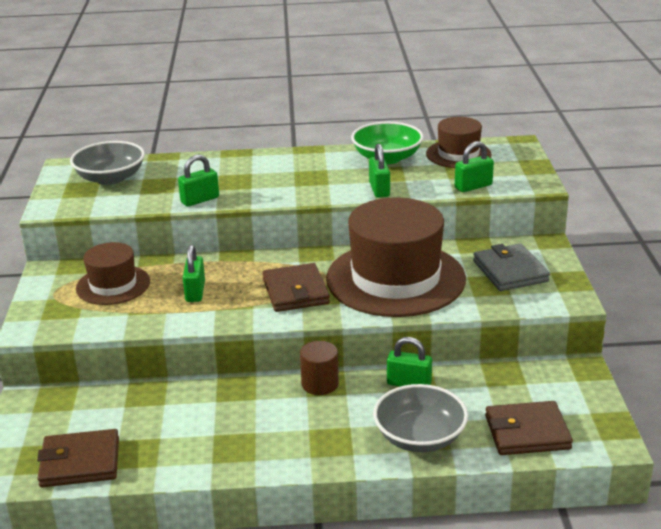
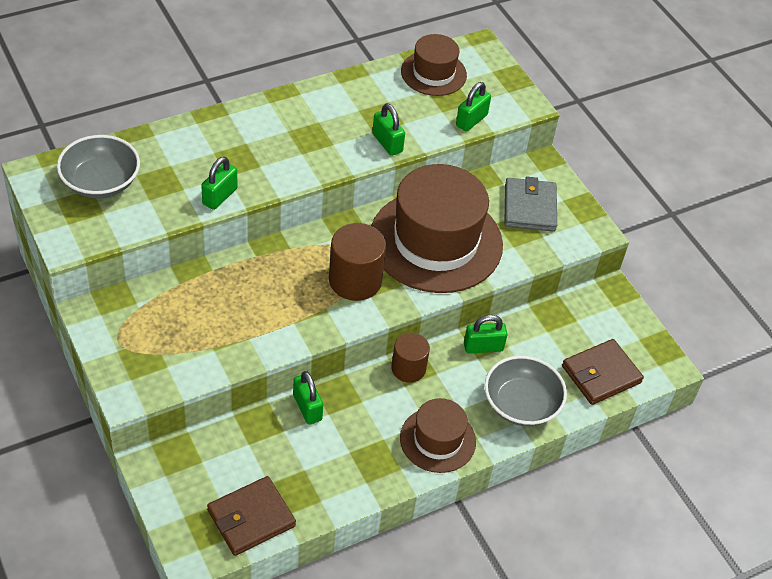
camera: 30 degrees left, 20 degrees up
brown hat [76,242,150,305] -> brown hat moved to [400,398,476,473]
green padlock [183,244,205,302] -> green padlock moved to [293,371,323,425]
brown wallet [262,263,330,312] -> brown cylinder [329,223,386,301]
green bowl [351,122,424,164] -> none
grey wallet [473,243,550,291] -> grey wallet turned 45 degrees clockwise [504,176,557,232]

